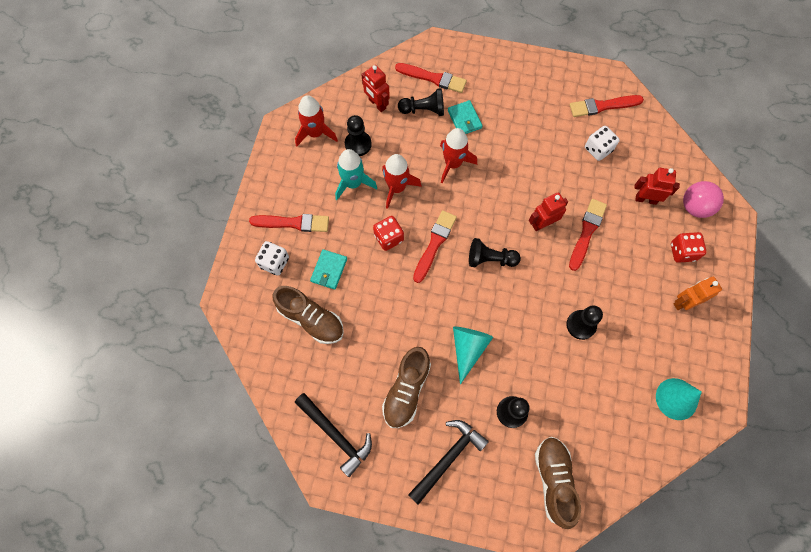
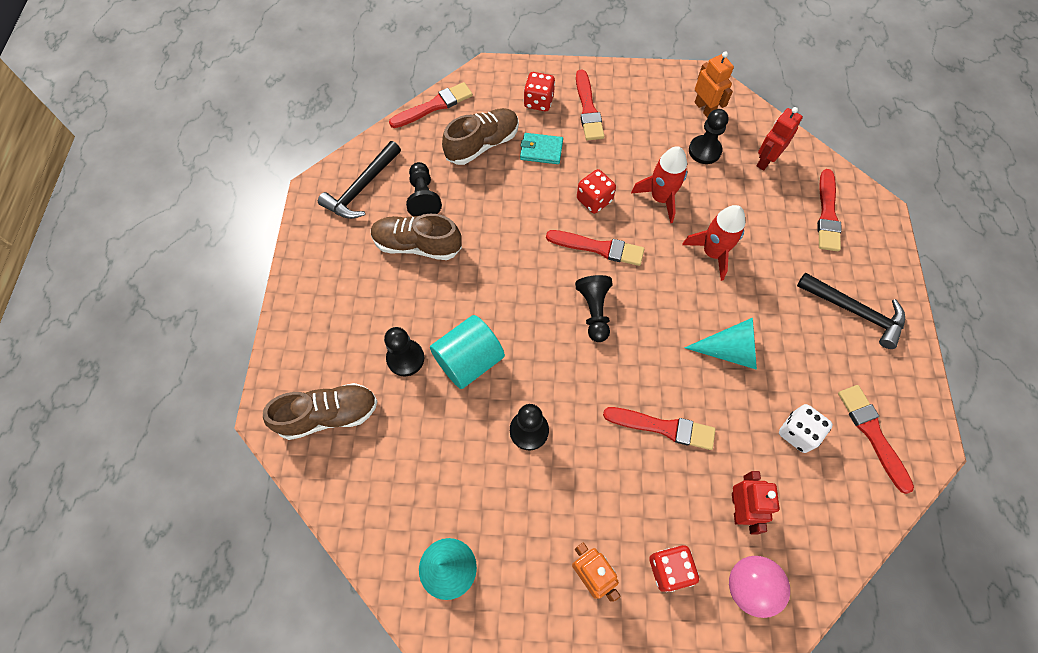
camera: 80 degrees right, 5 degrees down
white dice [255,241,289,275] -> red dice [524,72,555,111]
brown shoe [273,286,344,344] -> brown shoe turned 150 degrees counterclockwise [442,108,519,165]
red rocket [295,95,338,147] -> orange robot [695,52,734,118]
turquoise rocket [335,149,377,200] -> none
black pawn [398,88,444,116] -> black pawn moved to [406,162,442,216]
black hammer [408,420,489,505] -> black hammer moved to [797,273,905,349]
turquoise wallet [448,100,482,134] -> none
turquoise cone [453,327,493,385] -> turquoise cone moved to [684,318,757,370]
red robot [529,192,568,231] -> none
none -> red brush [389,82,473,128]
none -> turquoise cylinder [430,315,505,389]

